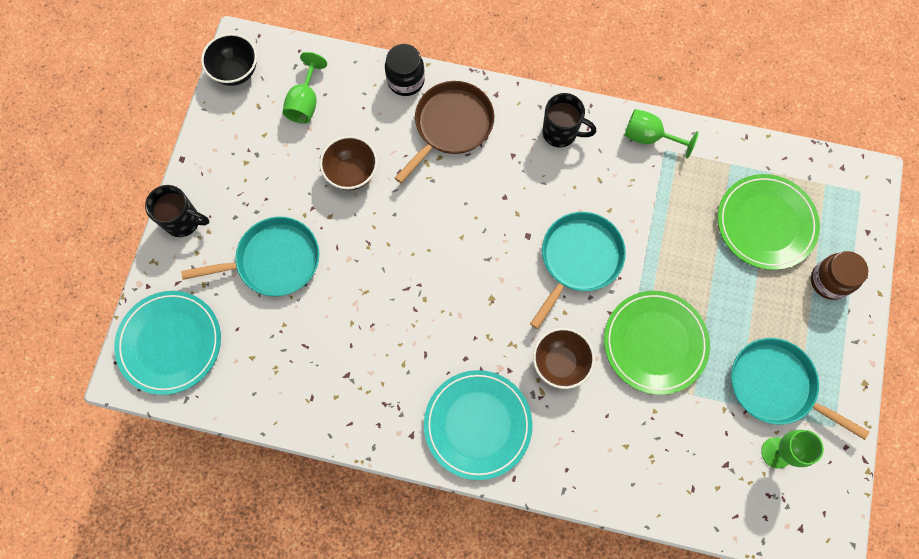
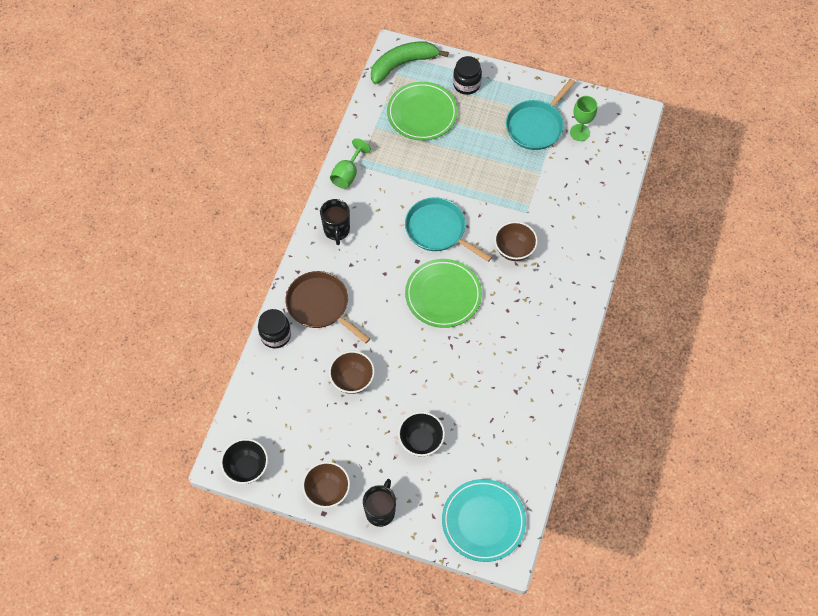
camera: 85 degrees left, 10 degrees down
turquoise pan [181,217,319,296] -> black bowl [398,412,445,456]
green goblet [283,52,327,124] -> none
turquoise plate [424,370,533,480] -> none
black mug [542,93,596,148] -> black mug turned 150 degrees clockwise [320,199,350,245]
green plate [604,291,710,395] -> green plate moved to [405,259,482,328]
brown jar [811,251,868,300] -> black jar [453,56,482,95]
none -> brown bowl [302,462,350,508]
none -> green banana [371,41,449,84]

